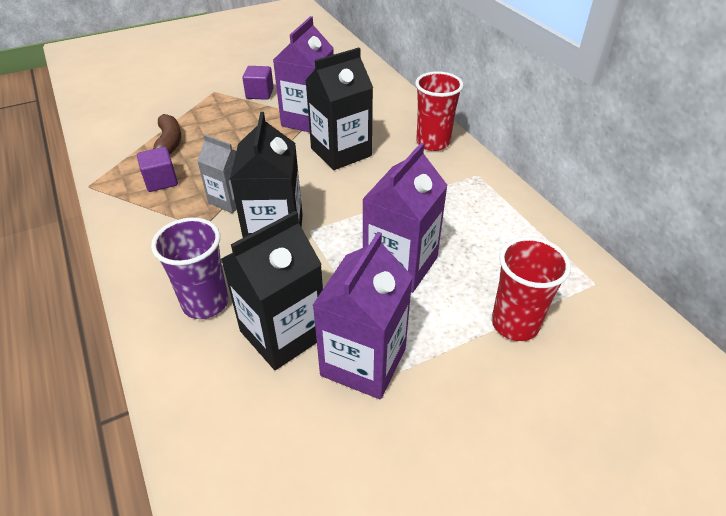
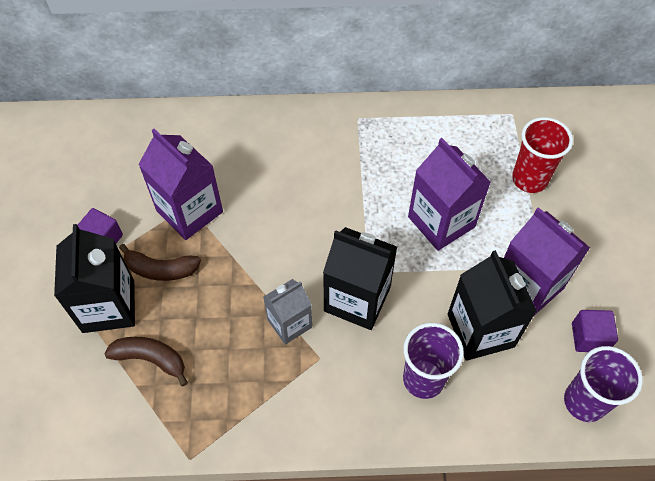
camera: 65 degrees left, 15 degrees up
purple cube [137,147,178,192] -> purple cube moved to [572,310,618,352]
black carton [305,48,373,170] -> black carton moved to [54,224,135,333]
red cup [415,71,463,151] -> none
none -> brown banana [119,244,201,281]
none -> purple cup [564,346,643,422]

